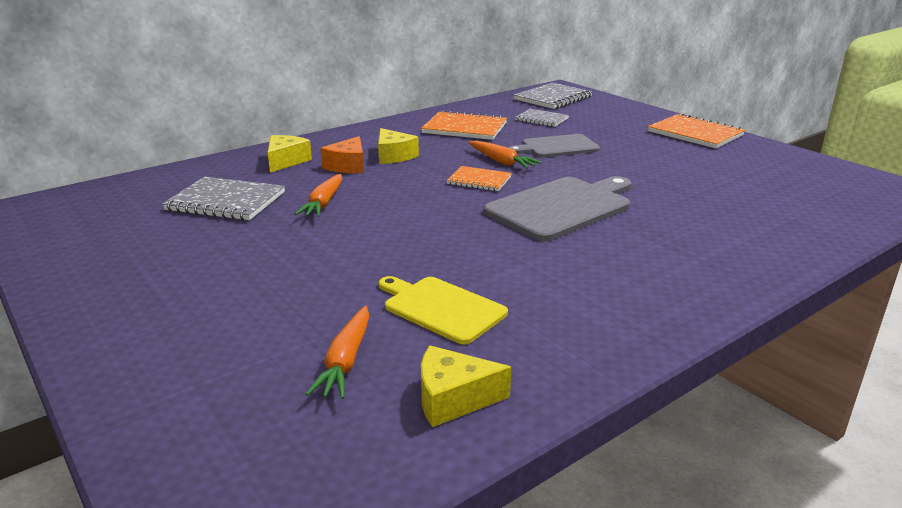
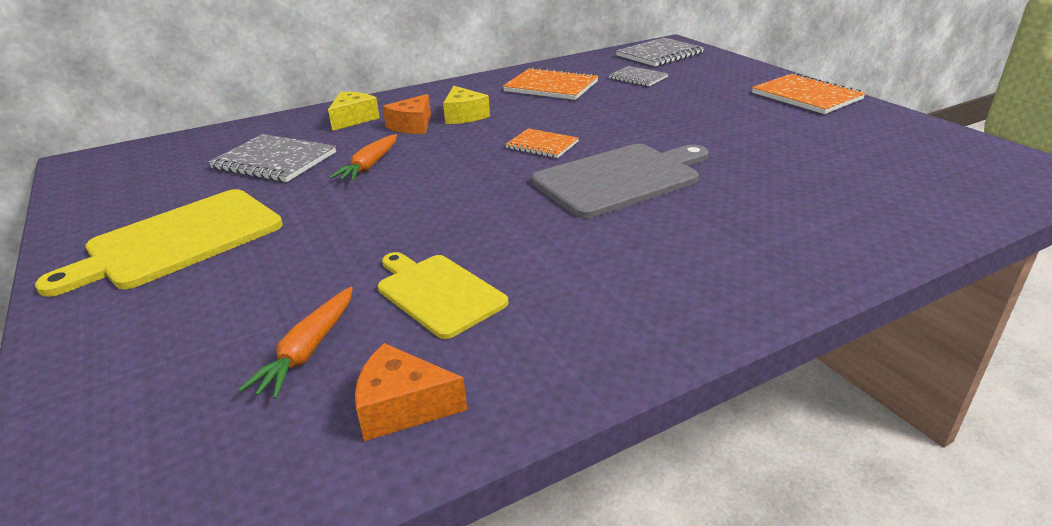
camera: 10 degrees right, 5 degrees up
yellow cheese [421,345,511,427] -> orange cheese [355,343,467,441]
orange carrot [468,141,542,169] -> none
grey cutting board [509,134,600,157] -> none
none -> yellow cutting board [35,189,283,297]

